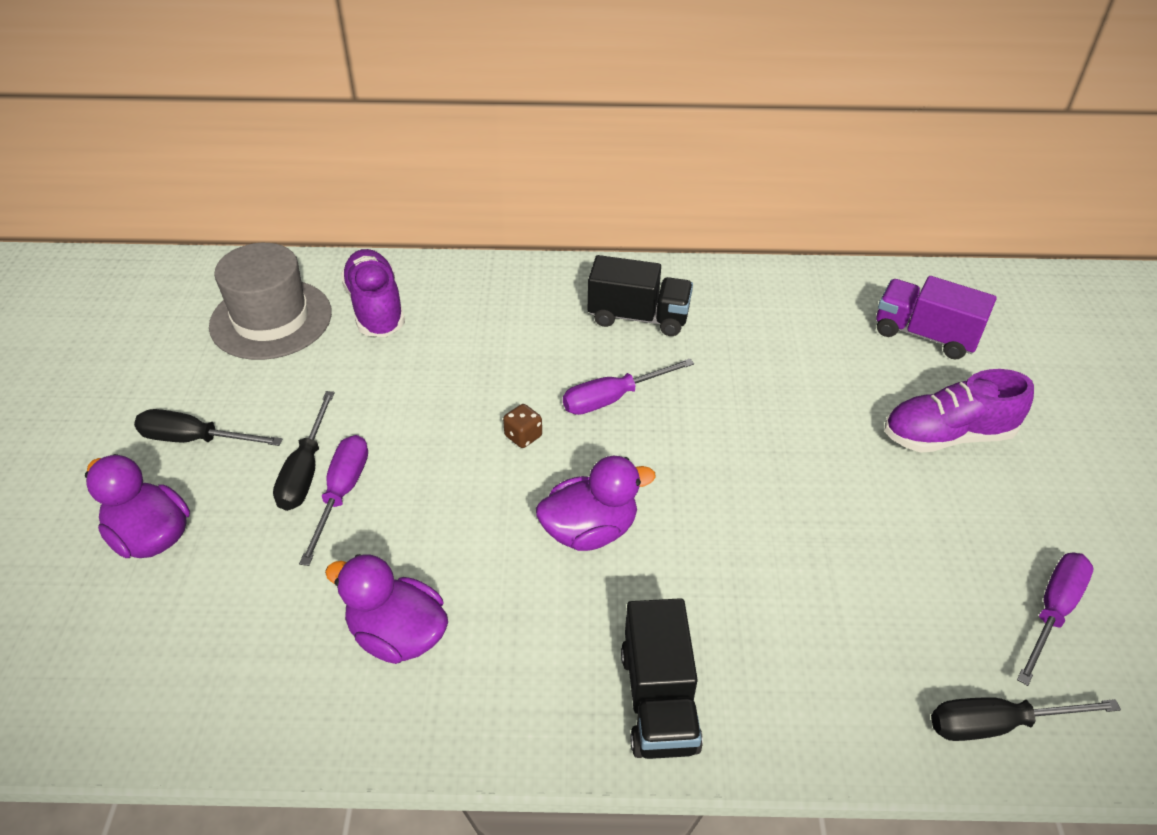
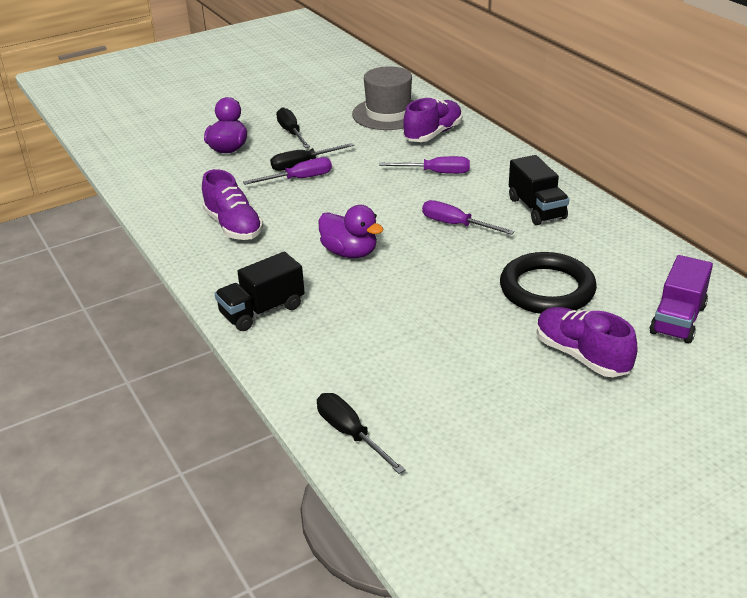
camera: 60 degrees right, 10 degrees down
purple duck [325,554,448,664] -> purple shoe [202,169,263,240]
brown dice [503,404,542,448] -> none
purple truck [876,276,997,360] -> purple truck turned 150 degrees counterclockwise [650,255,713,343]
purple screwdriver [1017,553,1093,686] -> purple screwdriver moved to [379,156,470,174]
none -> black ring [500,252,597,314]

